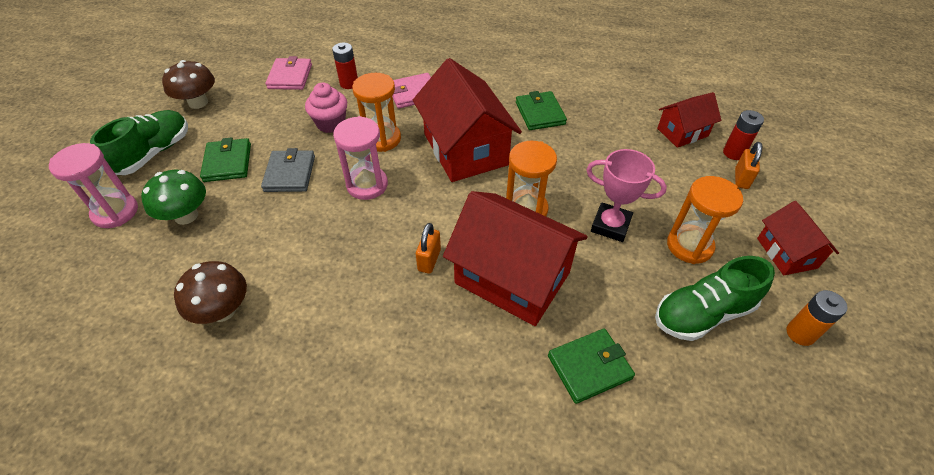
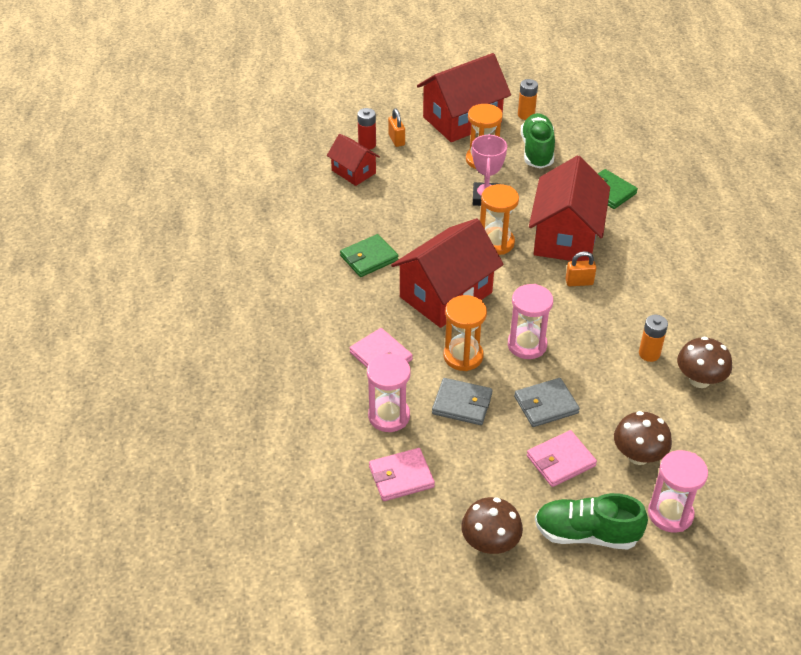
camera: 110 degrees left, 5 degrees down
green mushroom [141,170,206,225] -> brown mushroom [614,411,672,465]
green wallet [200,137,251,182] -> pink wallet [527,430,597,487]
pink cupcake [305,83,347,133] -> grey wallet [432,378,493,425]
red battery [332,43,358,89] -> pink hourglass [367,353,411,432]
green shoe [655,256,775,341] -> green shoe turned 135 degrees counterclockwise [521,113,555,168]
orange padlock [735,142,762,189] -> orange padlock turned 75 degrees clockwise [388,109,405,147]
red house [757,201,839,275] -> red house [417,53,511,142], size x1.86
none -> orange battery [639,315,668,362]

